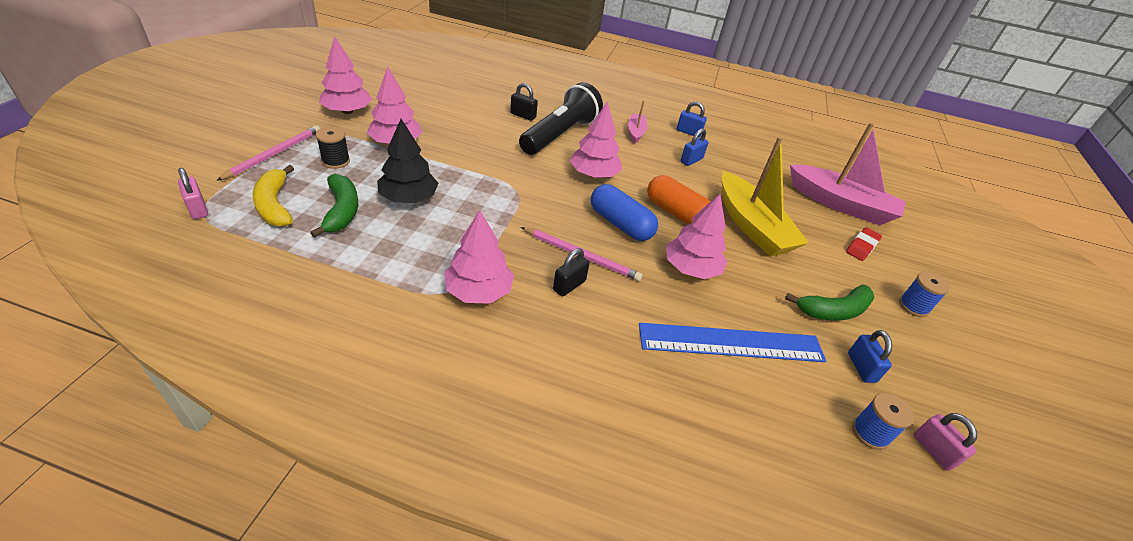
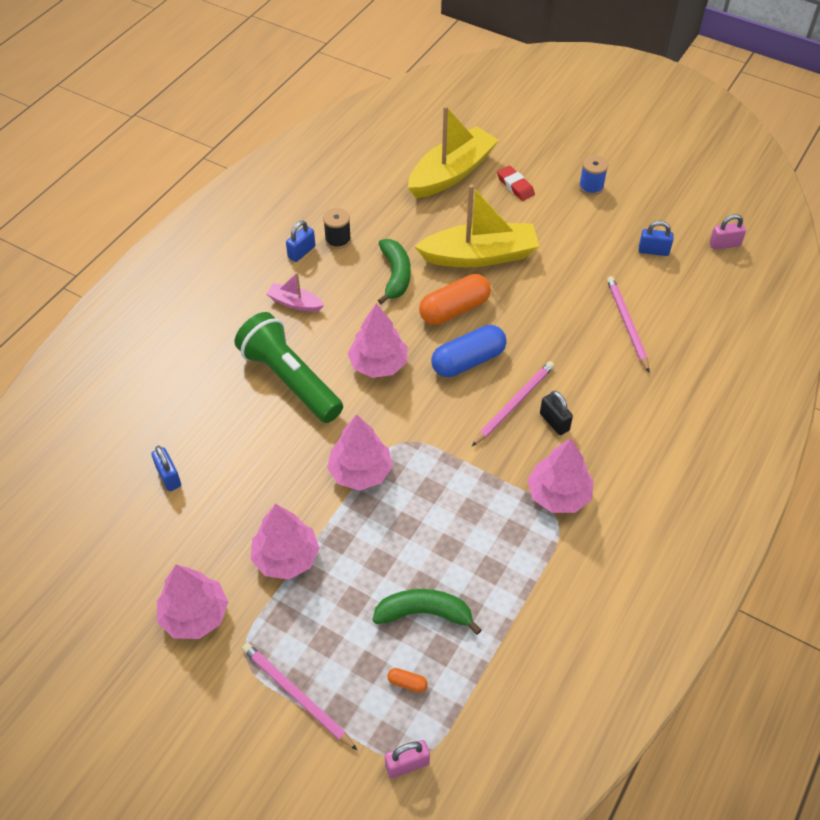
camera: 70 degrees left, 10 degrees up
yellow banana [252,165,294,227] -> orange capsule [387,668,428,693]
black spool [316,126,350,169] -> black spool moved to [323,208,351,249]
black tree [377,119,438,203] -> none
black padlock [510,83,538,121] -> none
black flashlight [519,82,603,155] -> green flashlight [235,312,343,423]
blue ruler [639,323,826,362] -> pink pencil [607,276,649,372]
pink tree [666,194,727,279] -> pink tree moved to [327,414,393,490]
blue padlock [681,128,709,166] -> blue padlock moved to [151,446,181,491]
green banana [785,285,874,321] -> green banana moved to [378,239,411,305]
pink boat [790,122,906,225] -> yellow boat [408,106,499,198]
blue spool [852,393,914,450] -> none

